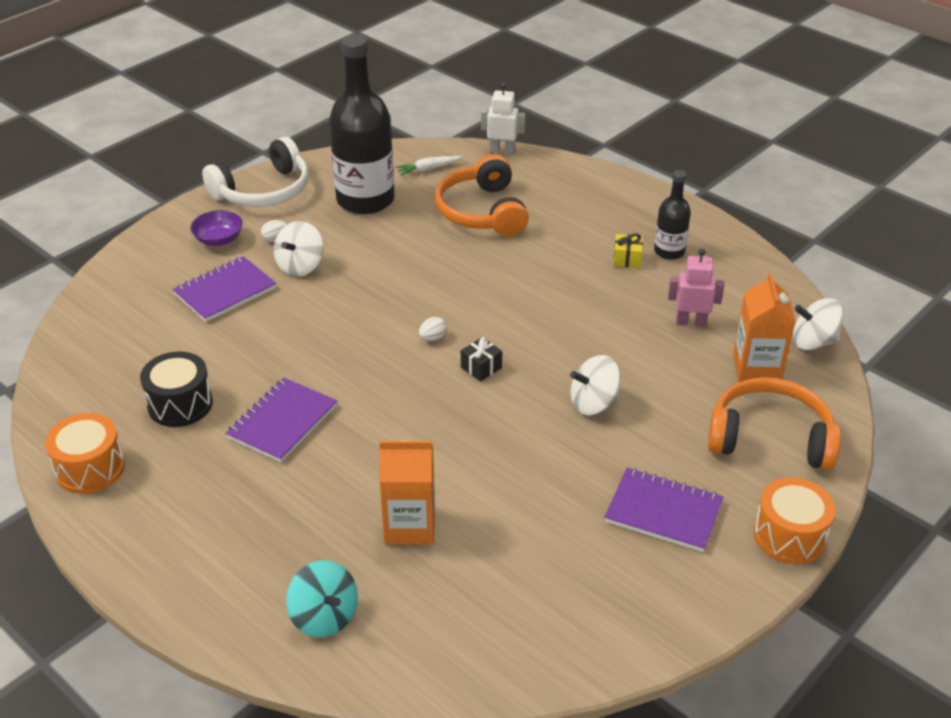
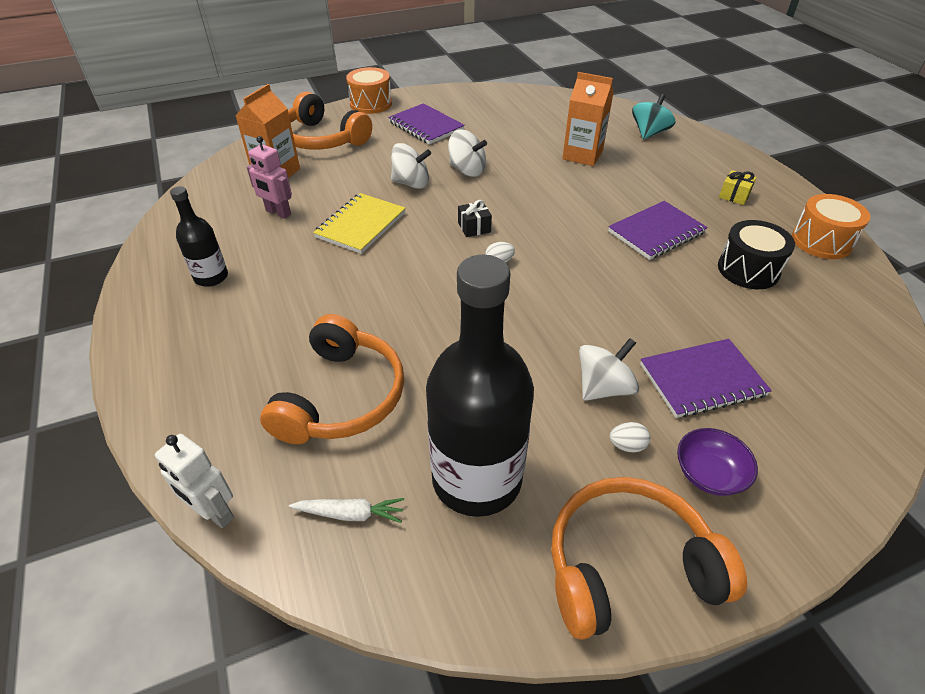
camera: 155 degrees left, 5 degrees up
white headphones [202,137,309,207] -> orange headphones [551,477,747,640]
turquoise spinning top [286,560,358,637] -> turquoise spinning top turned 45 degrees clockwise [632,94,675,139]
yellow gift [613,233,643,268] -> yellow gift moved to [719,170,757,205]
white spinning top [793,298,843,350] -> white spinning top moved to [448,129,487,177]
none -> yellow notebook [313,193,406,254]

